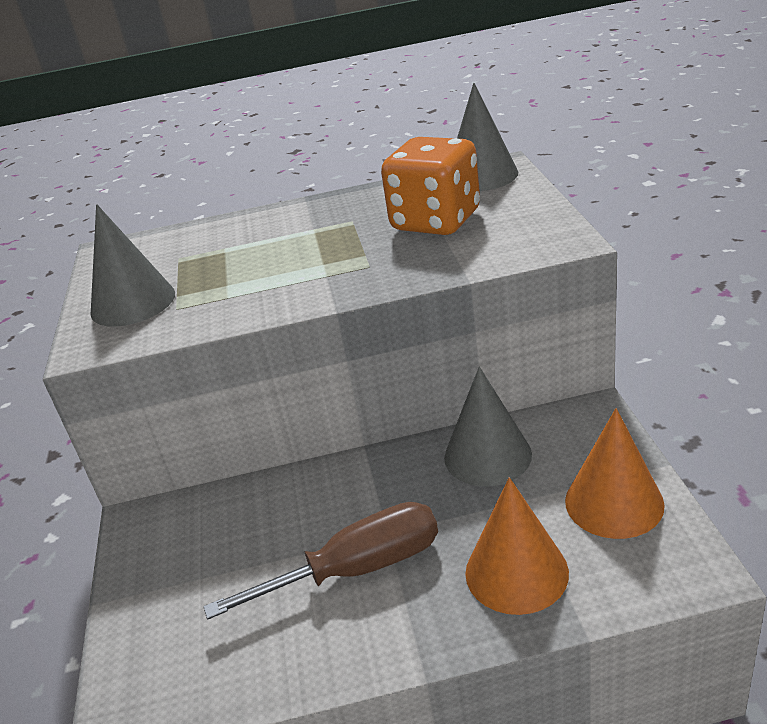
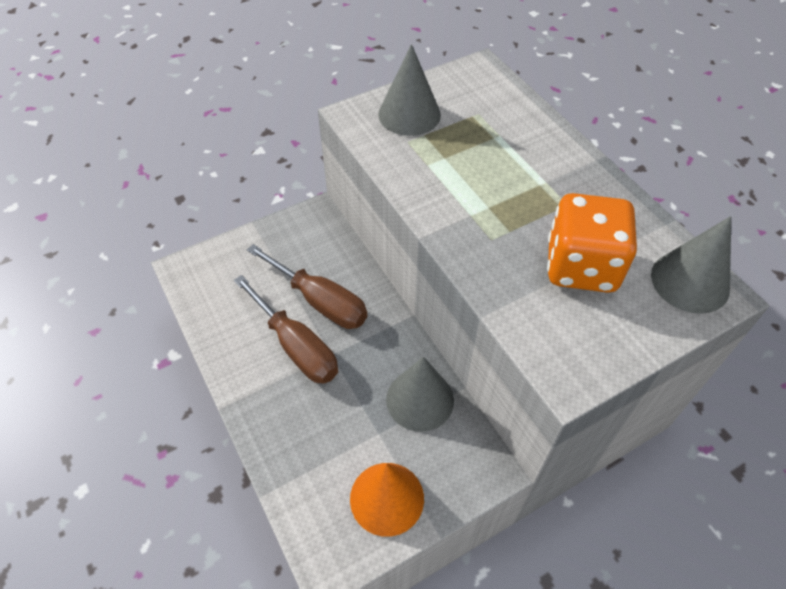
camera: 65 degrees right, 20 degrees up
orange cone [465,477,569,615] -> none
none -> brown screwdriver [247,244,367,329]

